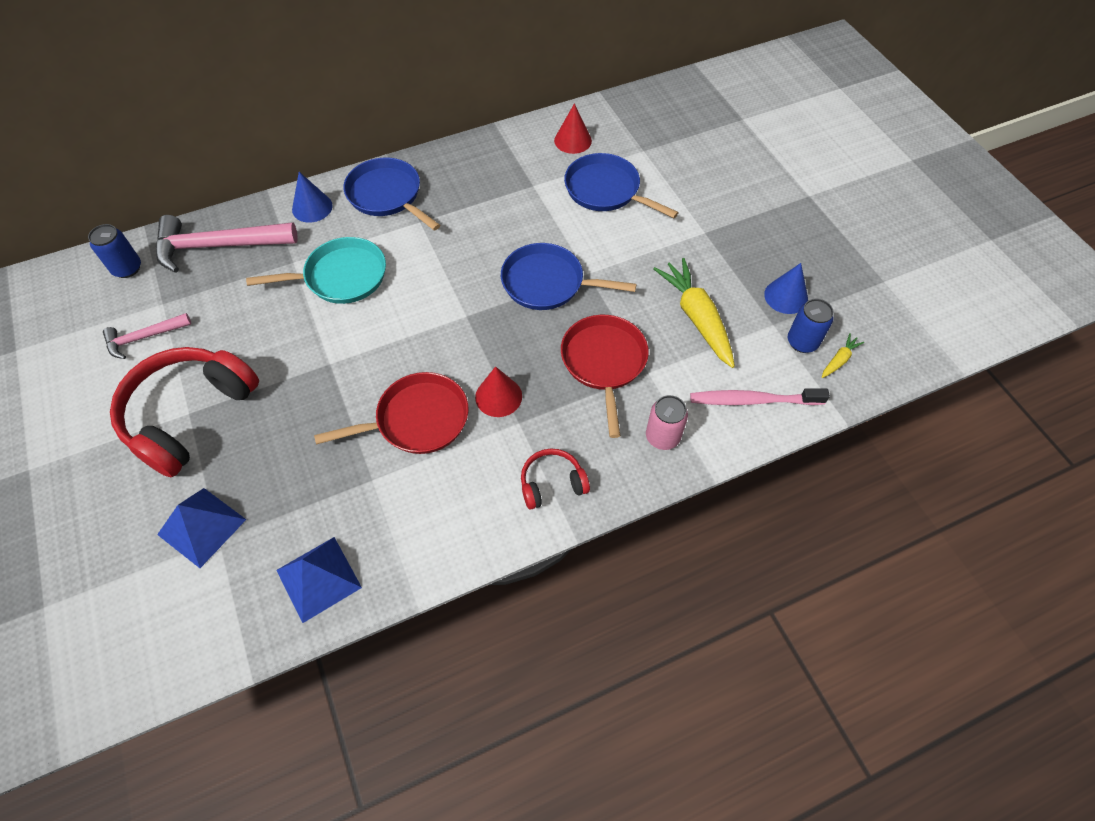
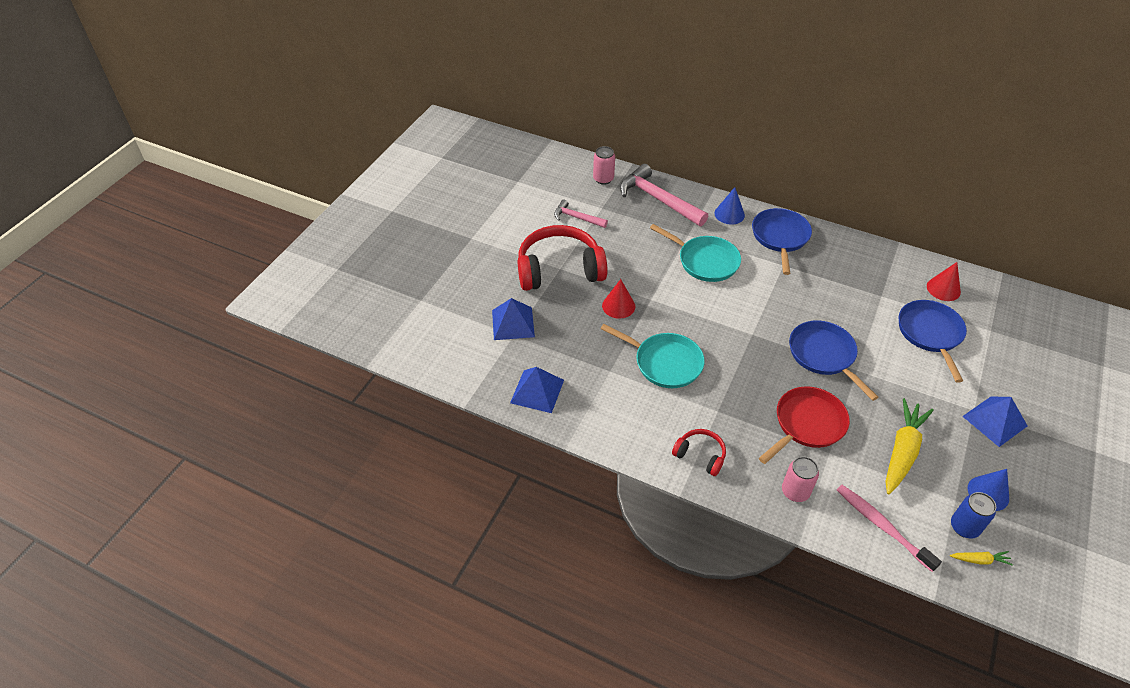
camera: 50 degrees right, 10 degrees down
blue can [88,224,141,278] -> pink can [593,146,615,185]
red pan [314,372,468,454] -> turquoise pan [600,324,705,388]
red cone [475,366,522,417] -> red cone moved to [602,279,635,319]
none -> blue pyramid [962,397,1027,447]

